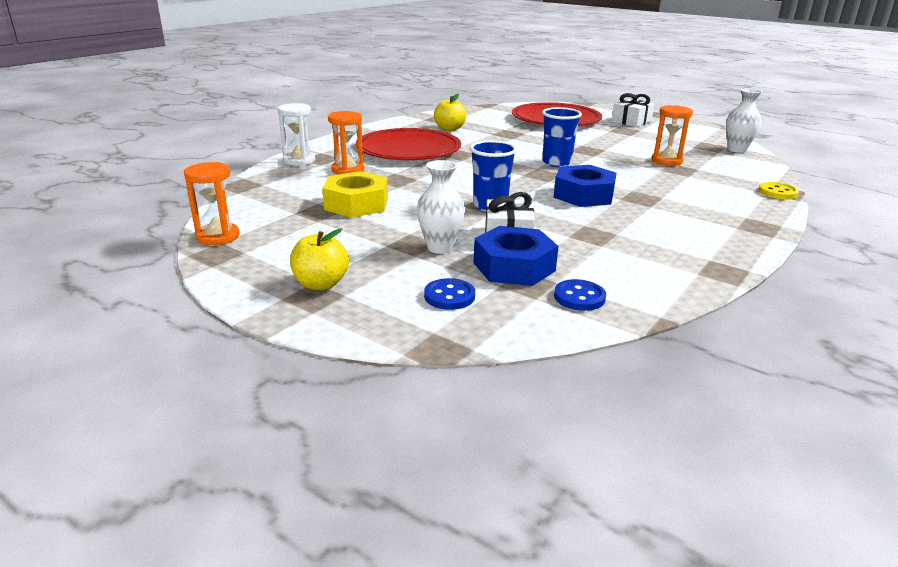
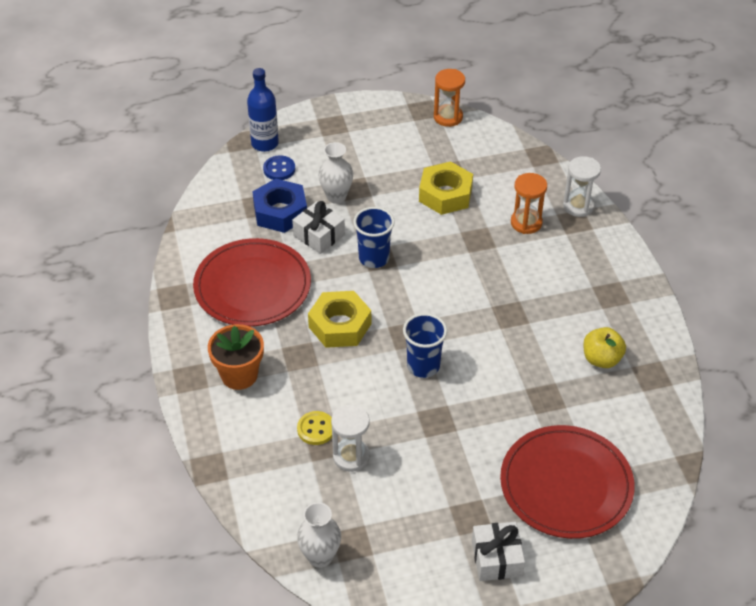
camera: 130 degrees right, 20 degrees up
yellow apple [290,228,349,290] -> none
red plate [356,128,461,160] -> red plate moved to [193,238,311,327]
blue nut [553,165,616,207] -> yellow nut [308,291,371,348]
blue button [554,279,606,311] -> none
orange hourglass [652,105,693,166] -> white hourglass [331,405,370,472]
yellow button [759,182,799,199] -> yellow button moved to [297,411,332,445]
none -> orange flower pot [208,324,264,390]
none -> blue bottle [247,68,279,152]

